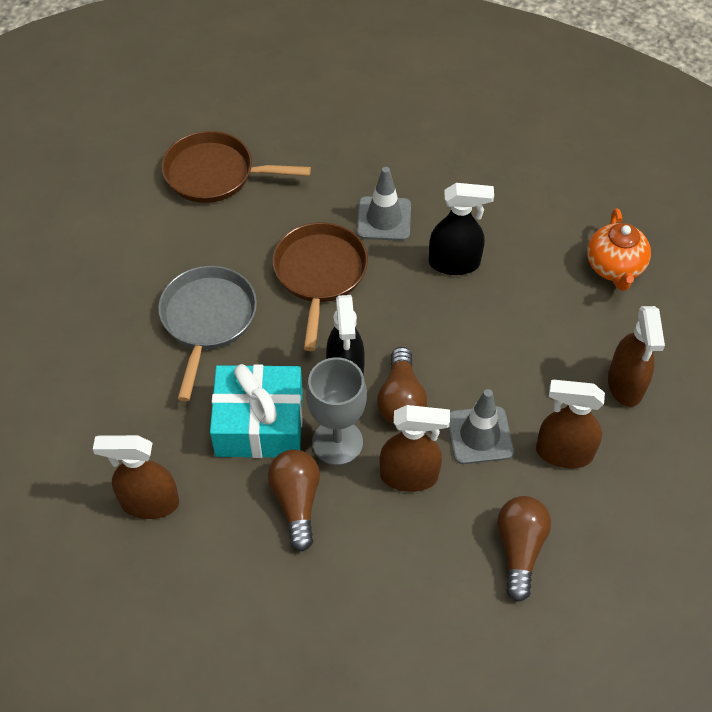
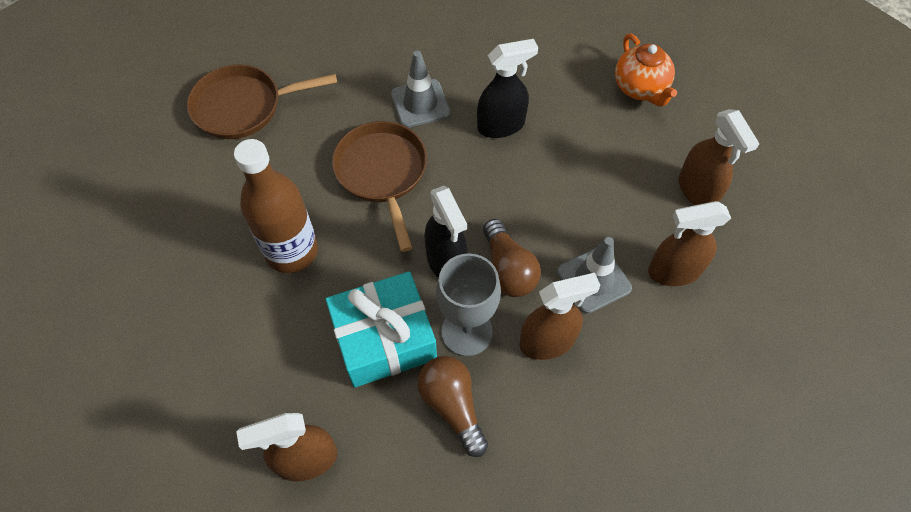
camera: 20 degrees left, 5 degrees up
grey pan [158,266,257,401] -> brown bottle [234,139,318,273]
brown light bulb [497,496,551,602] -> none

